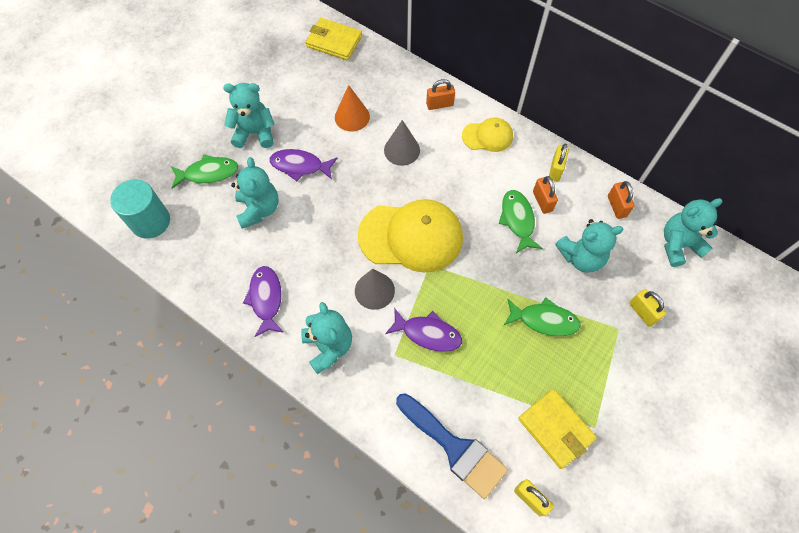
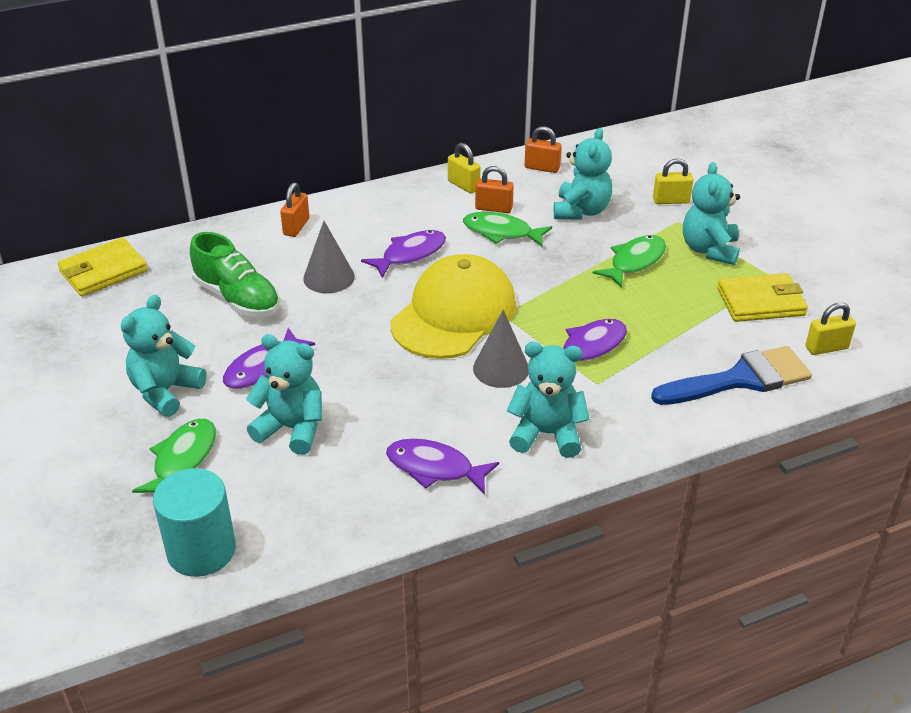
camera: 60 degrees left, 25 degrees down
orange cone [335,85,370,132] -> green shoe [190,232,280,317]
yellow cap [462,118,513,152] -> none
turquoise teddy bear [664,198,723,267] -> turquoise teddy bear moved to [683,162,740,265]
none -> purple fish [361,230,446,278]

